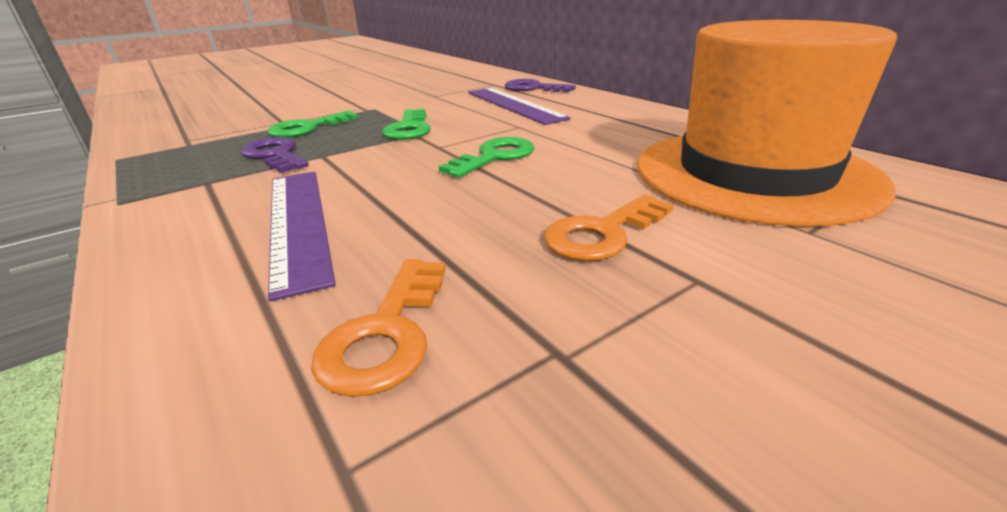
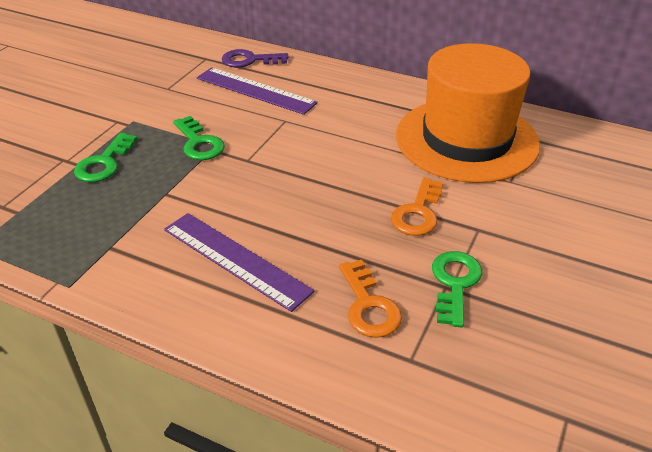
camera: 30 degrees left, 10 degrees up
purple key [241,137,309,173] -> none
green key [439,137,534,178] -> green key moved to [432,251,482,328]

